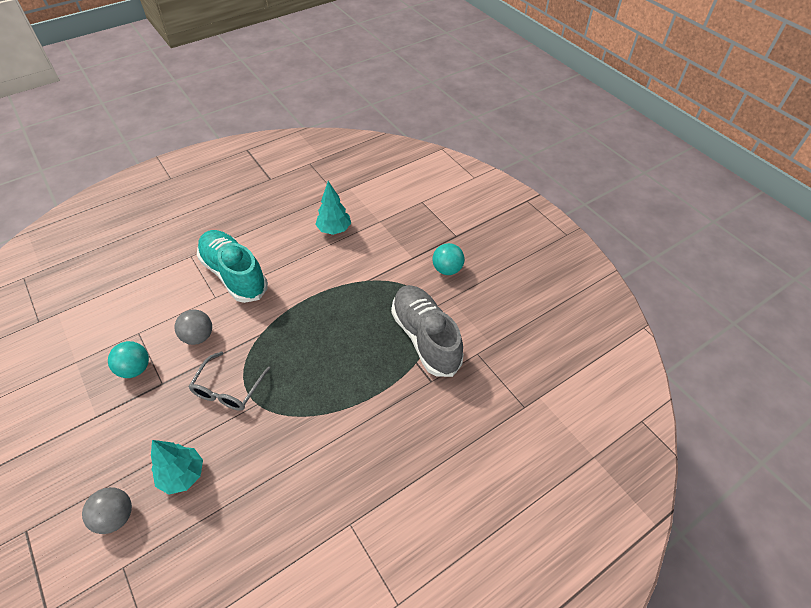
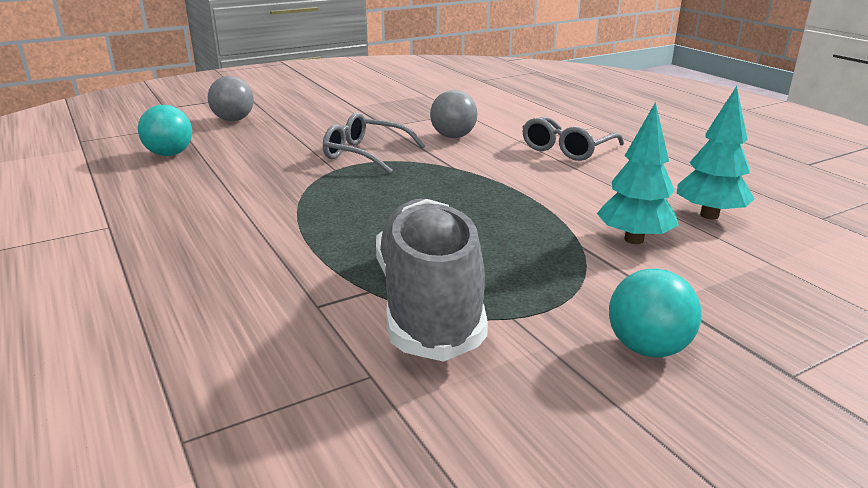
camera: 95 degrees right, 25 degrees down
turquoise ball [108,341,149,378] -> turquoise ball moved to [138,105,192,156]
turquoise tree [151,440,203,495] -> turquoise tree moved to [597,102,679,244]
turquoise shoe [197,230,268,303] -> grey glasses [522,117,624,161]
grey shoe [391,285,464,377] -> grey shoe turned 75 degrees counterclockwise [376,199,488,362]

